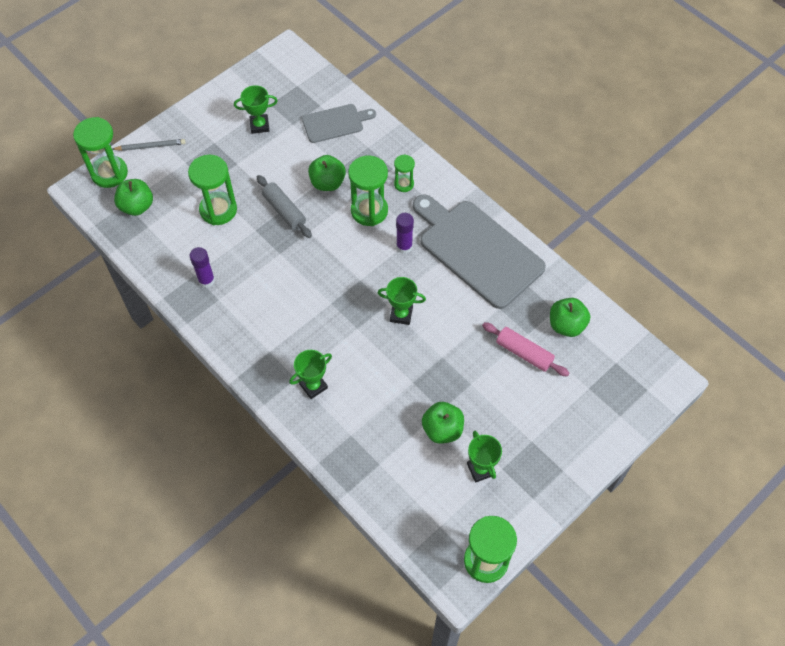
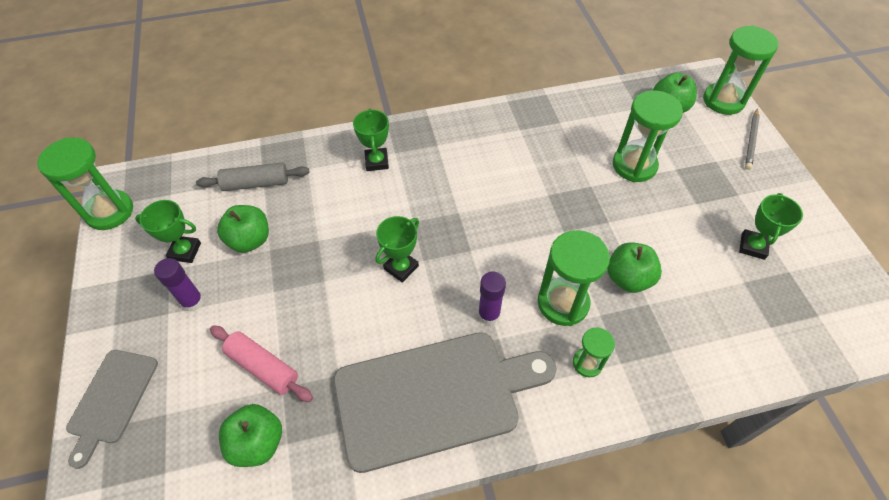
camera: 120 degrees right, 5 degrees down
purple glue stick [190,247,215,288] -> purple glue stick moved to [154,258,204,312]
grey rolling pin [257,175,312,238] -> grey rolling pin moved to [196,163,310,191]
grey cutting board [302,104,376,143] -> grey cutting board moved to [66,350,158,469]
pink rolling pin [482,322,569,376] -> pink rolling pin turned 60 degrees clockwise [210,325,313,402]

